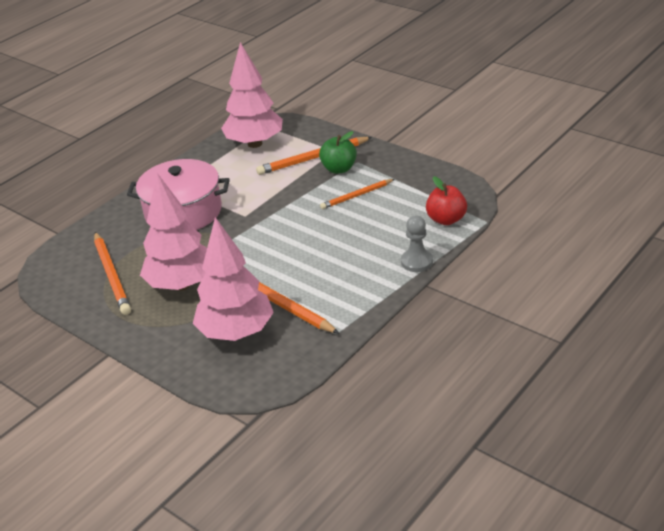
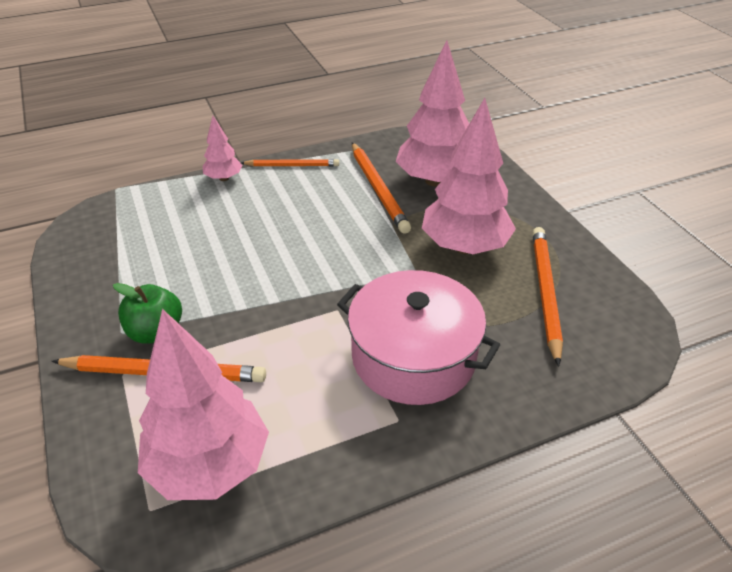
camera: 155 degrees left, 5 degrees up
orange pencil [320,179,395,209] -> orange pencil moved to [241,159,339,166]
grey pawn [401,216,433,272] -> pink tree [203,116,242,181]
red apple [426,176,467,225] -> none

